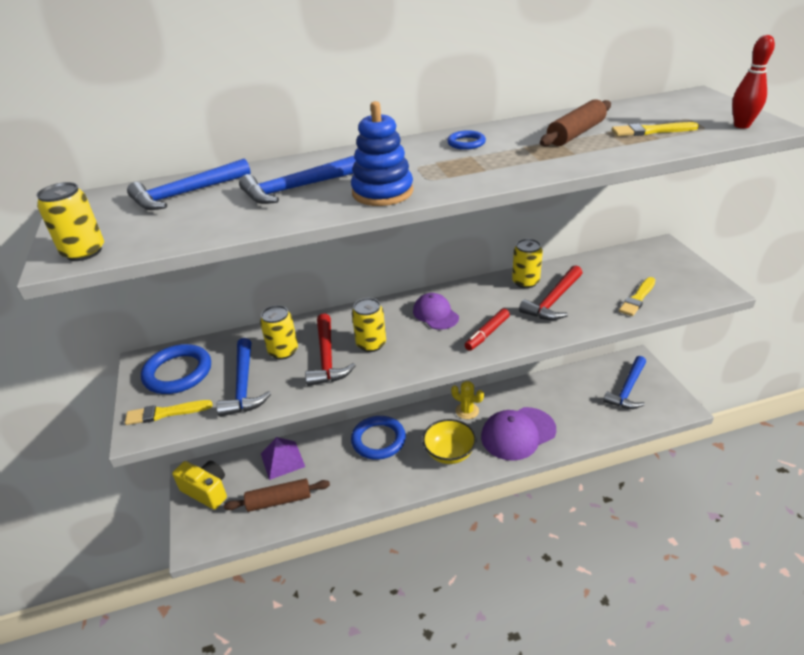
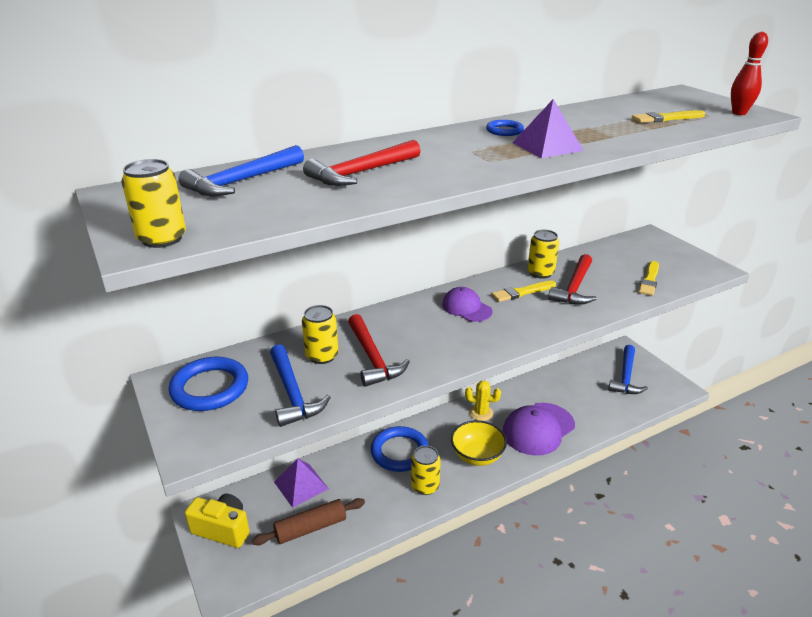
camera: 15 degrees left, 5 degrees down
yellow brush [125,400,213,425] -> yellow brush moved to [492,281,556,302]
blue hammer [239,156,356,204] -> red hammer [303,140,421,186]
blue stacking toy [351,101,413,206] -> none
yellow can [352,298,386,352] -> yellow can moved to [411,445,441,495]
red marker [465,308,510,351] -> none
brown rolling pin [540,99,611,146] -> none
none -> purple pyramid [512,99,584,158]

